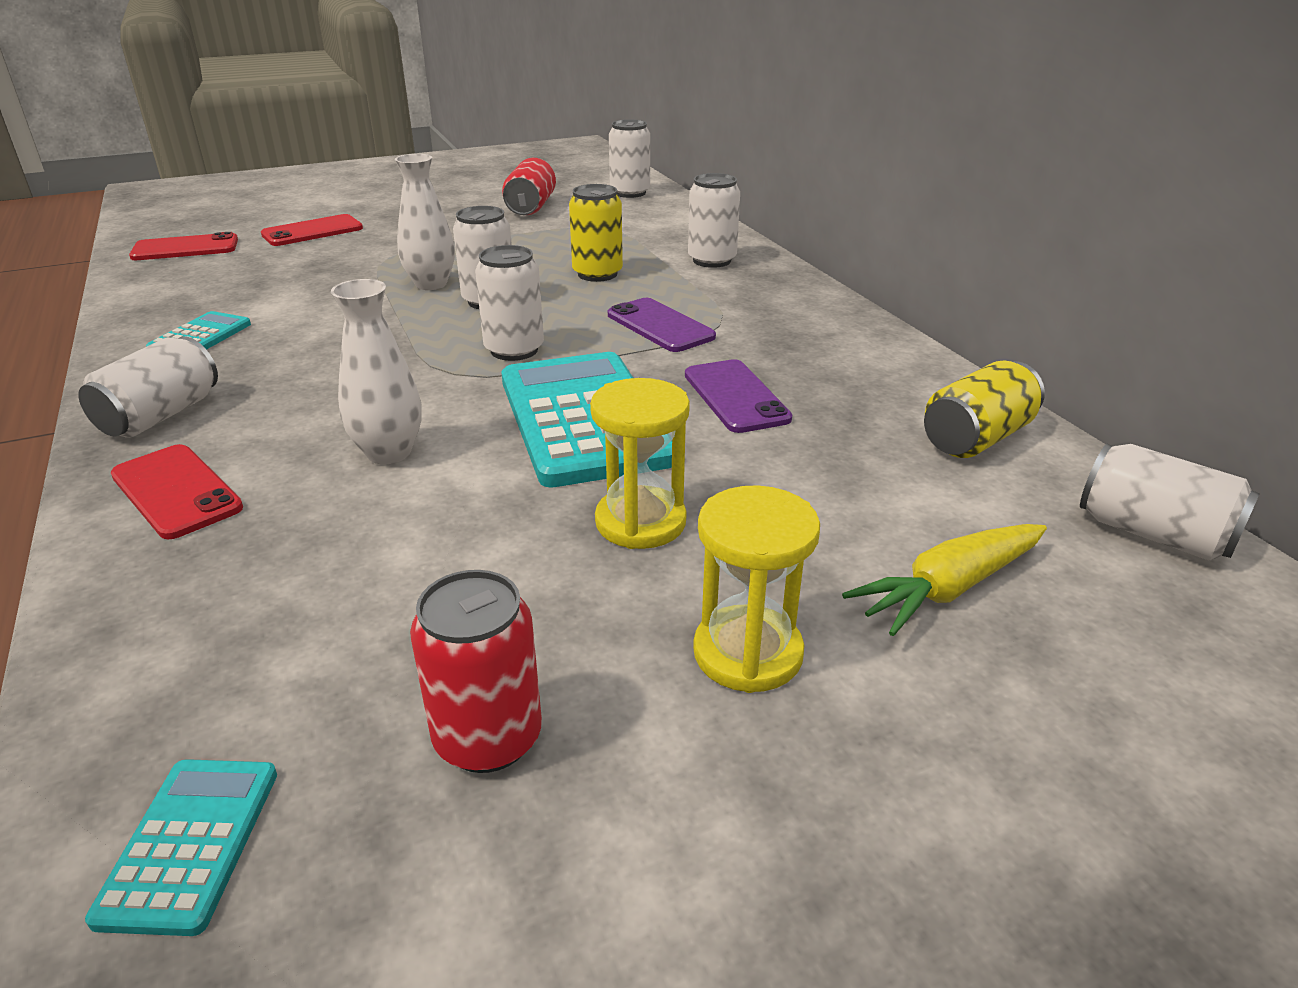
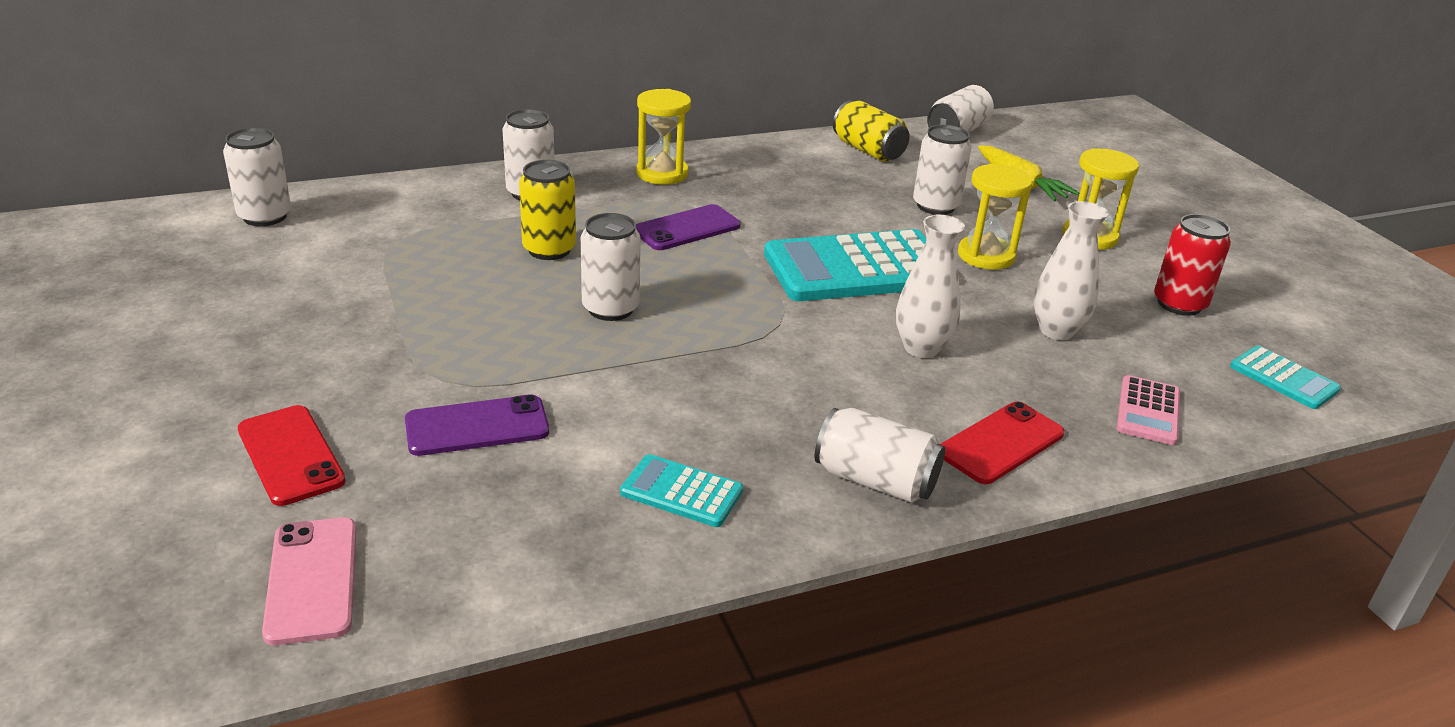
camera: 90 degrees left, 0 degrees up
turquoise calculator [85,759,277,936] -> turquoise calculator turned 135 degrees counterclockwise [1230,346,1341,409]
red phone [129,232,238,260] -> pink phone [262,517,356,645]
white vase [395,154,455,290] -> white vase moved to [1034,201,1108,340]
white can [475,245,544,361] -> white can moved to [913,125,972,215]
red can [502,158,556,215] -> none
purple phone [685,359,792,433] -> purple phone moved to [405,394,549,456]
none -> yellow hourglass [636,89,691,185]
none -> pink calculator [1116,375,1180,445]

